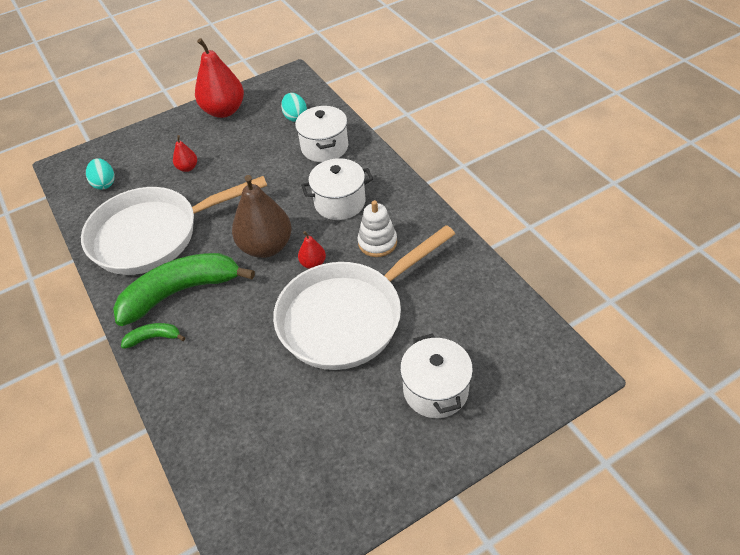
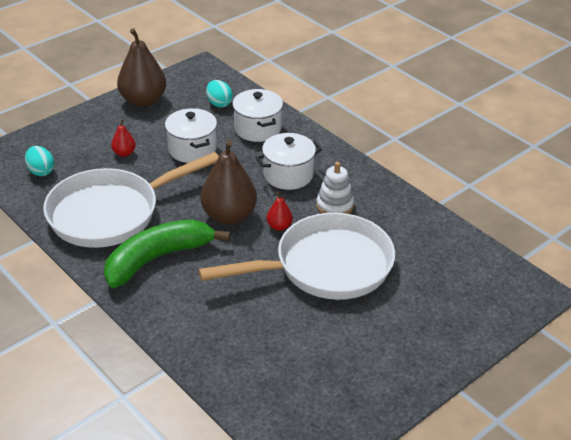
camera: 15 degrees left, 10 degrees down
green banana [121,323,185,349] -> none
red pear [195,38,244,118] -> brown pear [117,28,166,107]
white pan [273,225,455,370] -> white pan turned 150 degrees counterclockwise [198,213,395,300]
white pot [400,334,473,418] -> white pot moved to [165,108,217,163]

